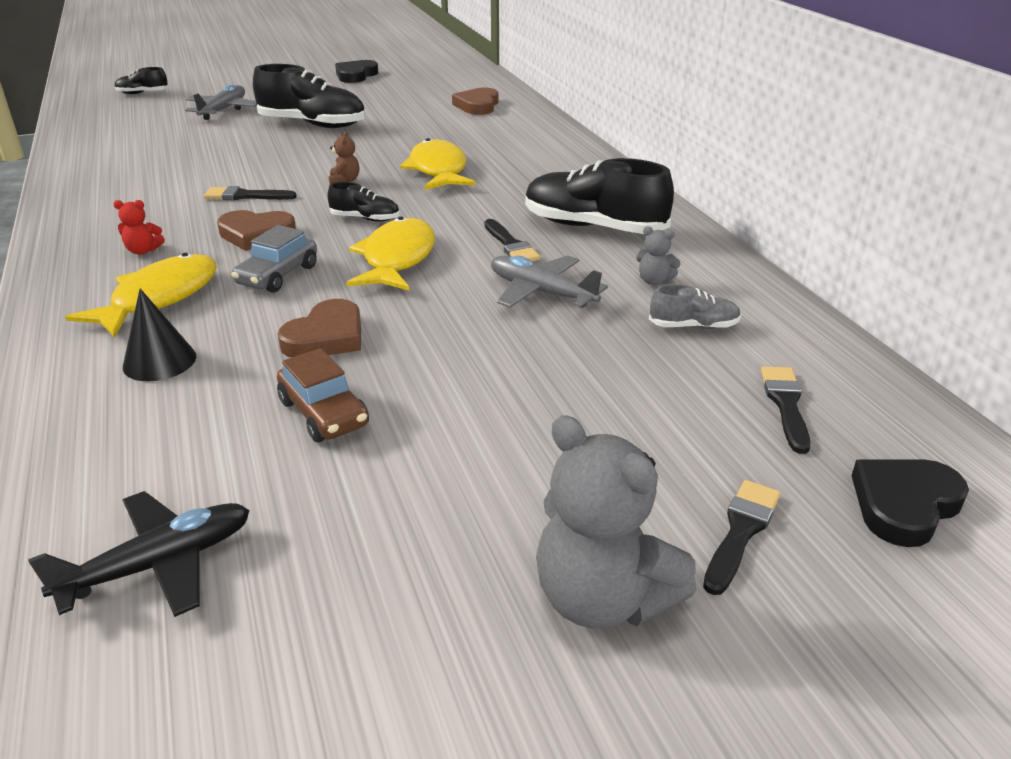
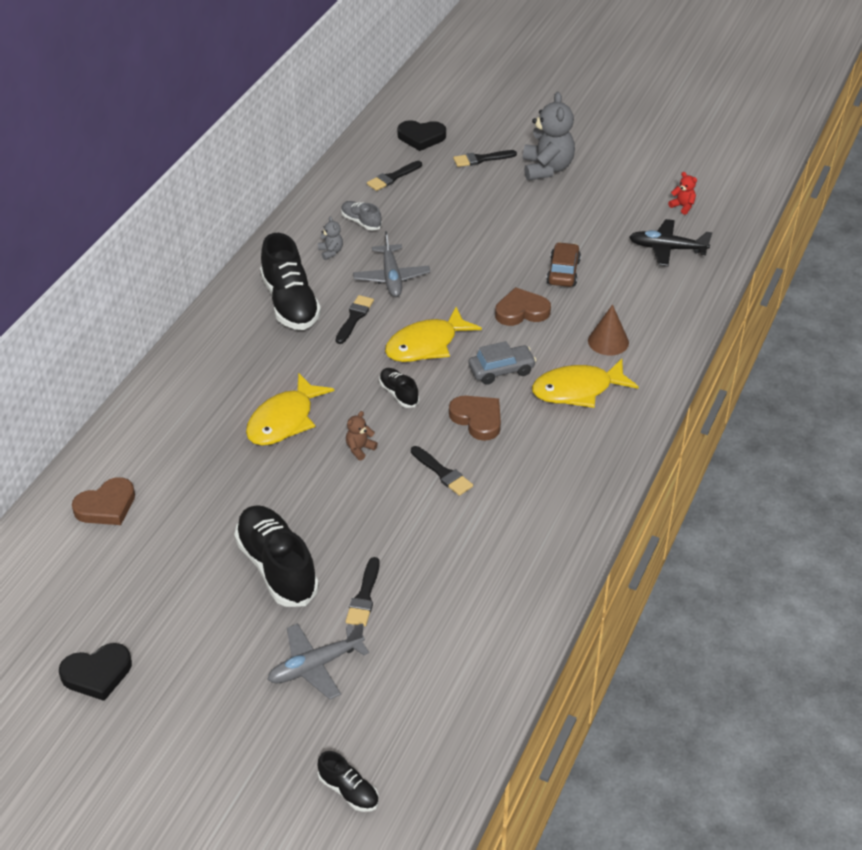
camera: 135 degrees left, 10 degrees up
red teddy bear [114,200,165,255] -> red teddy bear moved to [668,172,697,215]
black cone [123,288,196,381] -> brown cone [588,304,629,355]
none -> black brush [346,557,380,626]

